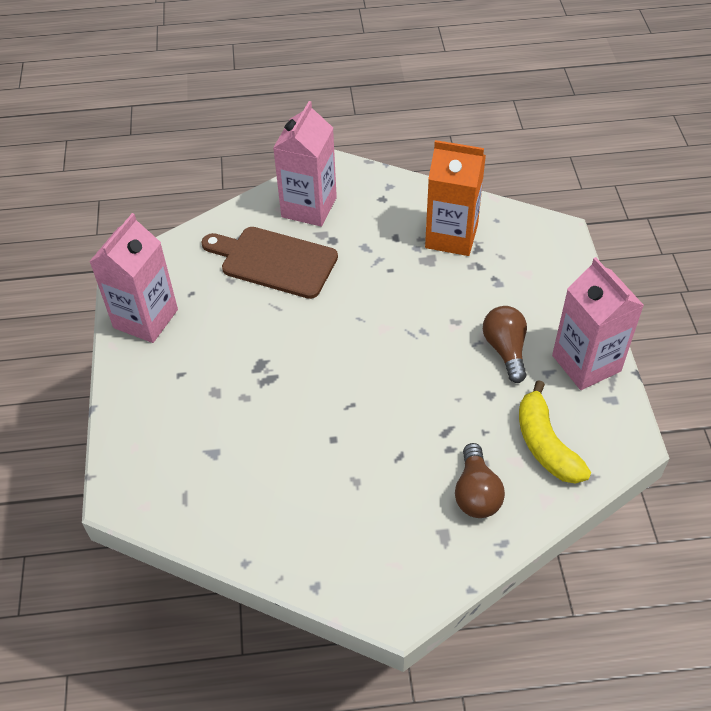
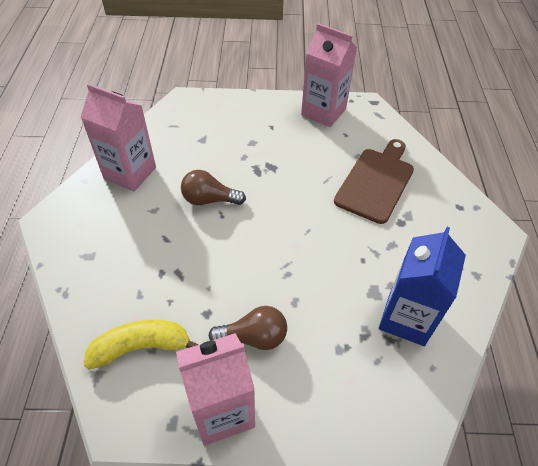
camera: 95 degrees right, 0 degrees up
pink carton [273,101,337,227] -> pink carton moved to [81,83,156,192]
orange carton [425,140,486,256] -> blue carton [379,227,466,346]
brown light bulb [455,443,505,518] -> brown light bulb moved to [181,170,246,205]

